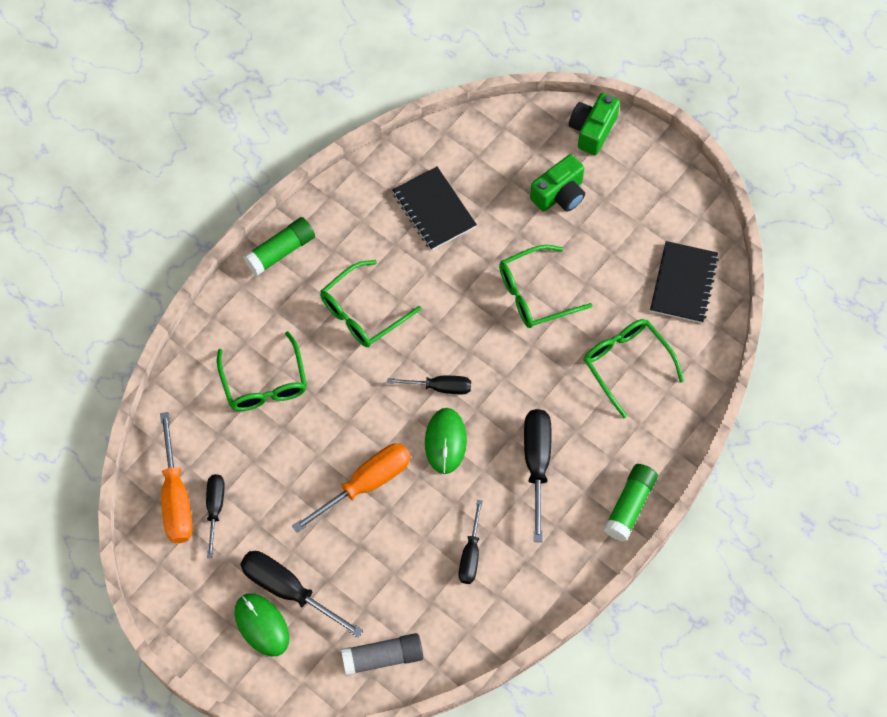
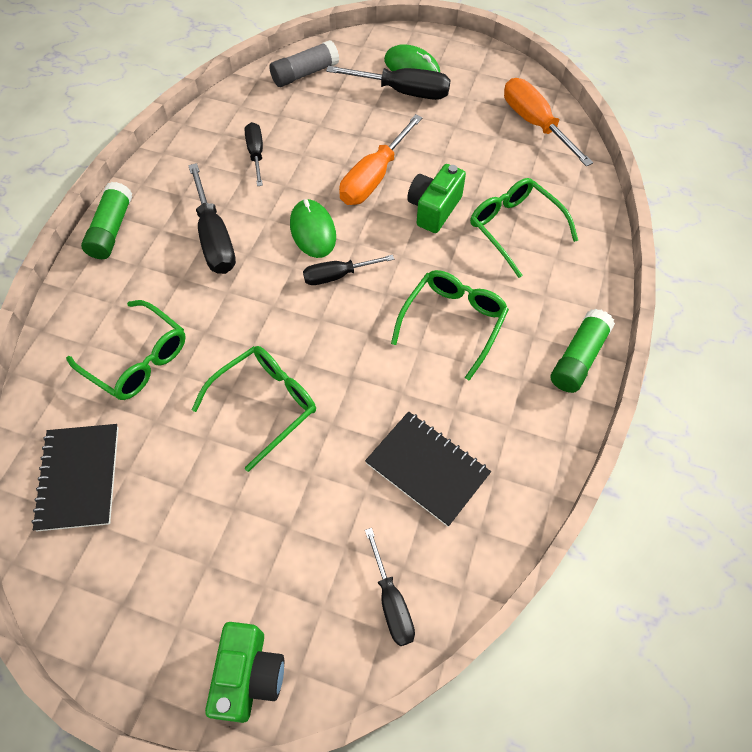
camera: 160 degrees right, 5 degrees down
black screwdriver [206,474,225,559] -> black screwdriver moved to [365,528,415,646]
green camera [530,154,585,212] -> green camera moved to [407,164,466,233]

